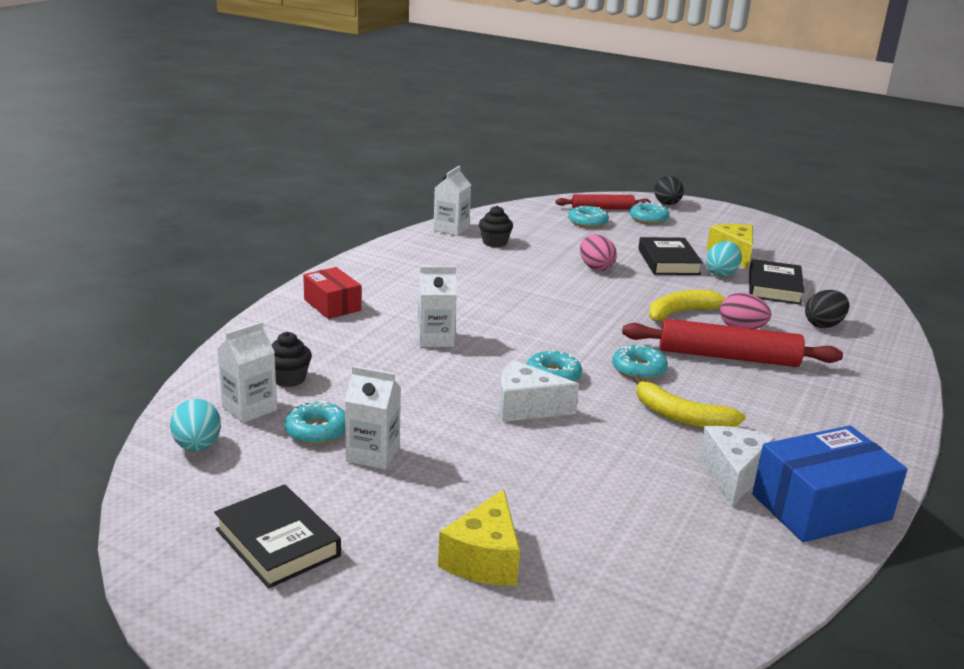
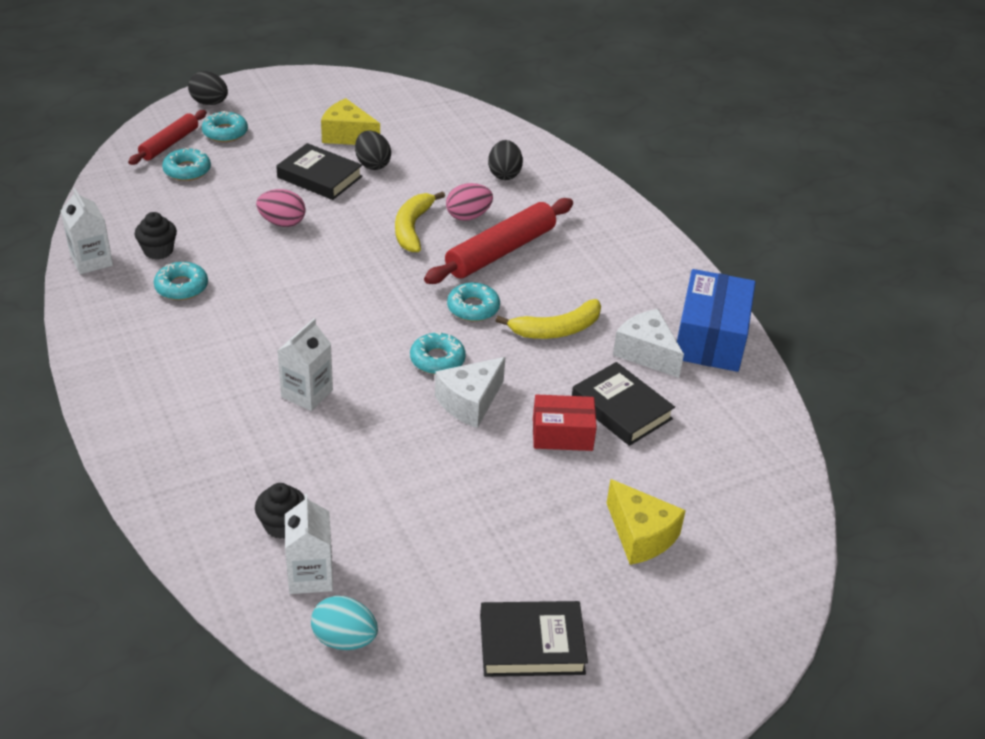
camera: 55 degrees left, 15 degrees up
turquoise donut [285,401,345,445] -> turquoise donut moved to [154,262,208,300]
red box [303,267,361,319] -> red box moved to [533,395,597,451]
white carton [345,366,401,469] -> none
turquoise egg [706,241,742,277] -> black egg [355,130,391,170]
black book [749,259,804,305] -> black book moved to [572,362,675,446]

